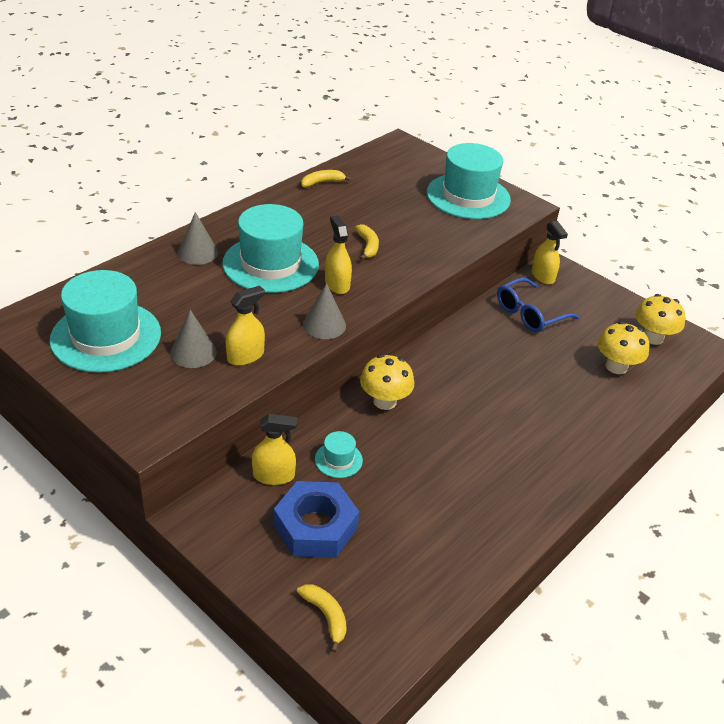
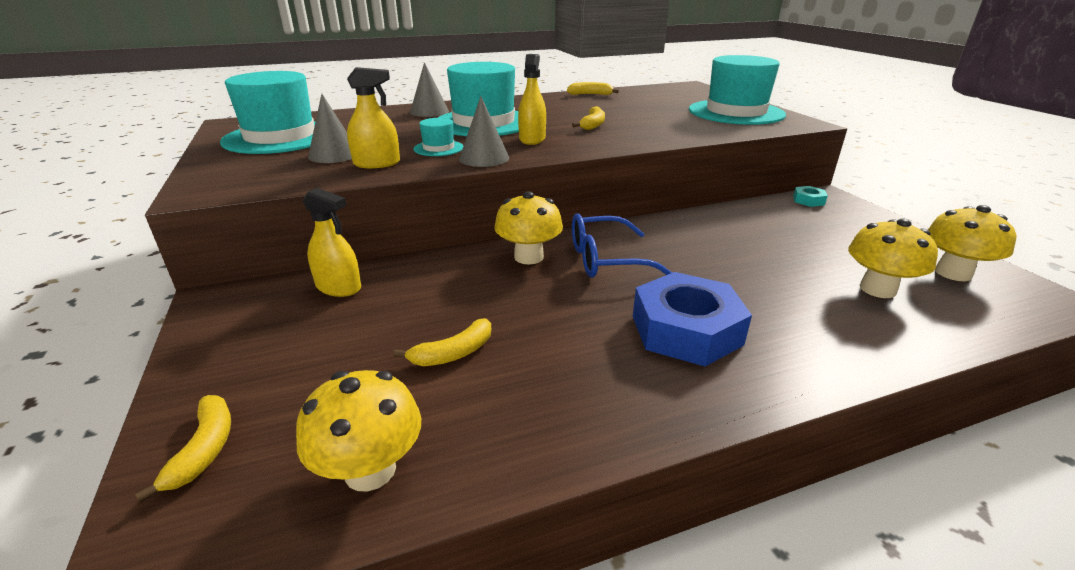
camera: 30 degrees right, 10 degrees down
blue nut [274,481,359,558] -> blue nut moved to [633,272,752,366]
turquoise hat [315,431,363,478] -> turquoise hat moved to [413,118,463,156]
blue glasses [497,278,579,332] -> blue glasses moved to [572,213,672,278]
yellow spray bottle [531,221,568,284] -> turquoise nut [793,186,828,207]
none -> yellow mushroom [296,370,421,492]
none -> yellow banana [393,318,491,366]

